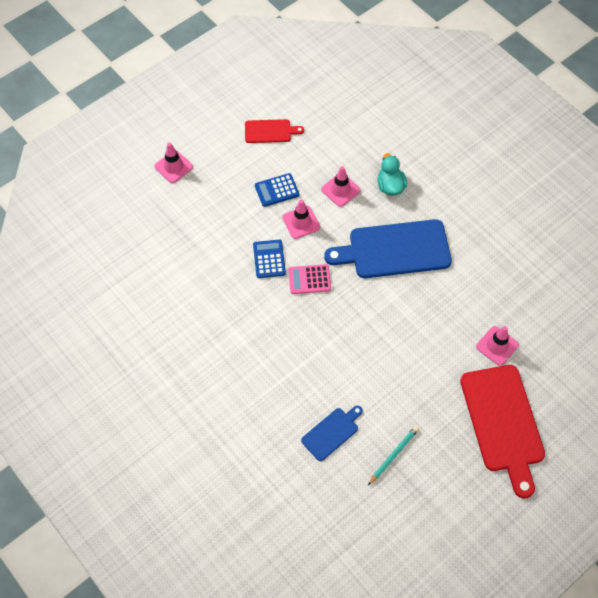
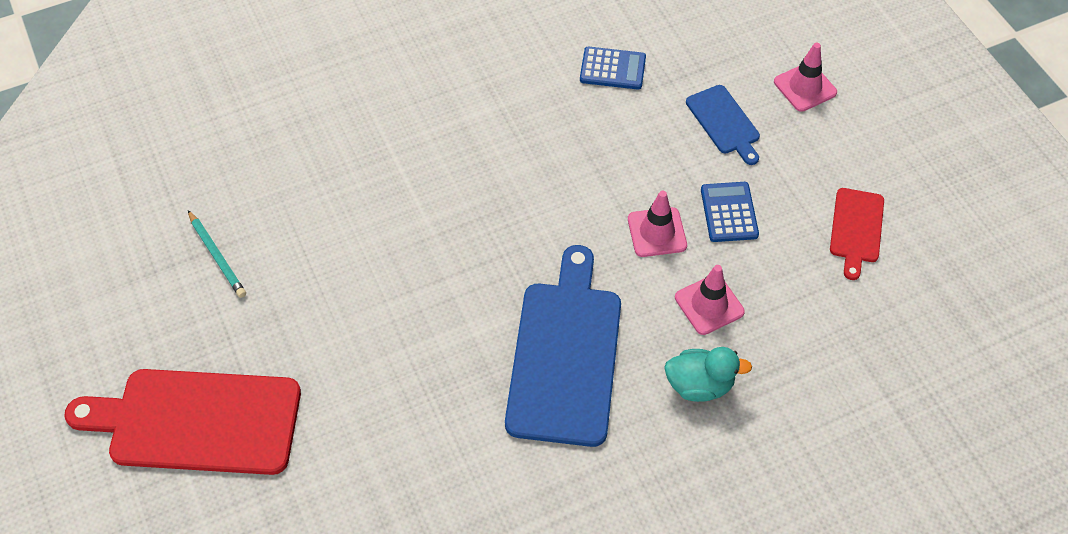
camera: 105 degrees right, 5 degrees down
blue calculator [253,240,286,278] -> blue calculator moved to [580,47,646,90]
pink calculator [288,264,331,294] -> none
blue cutting board [301,406,363,461] -> blue cutting board moved to [686,85,760,165]
pink traffic cone [476,326,519,366] -> none

